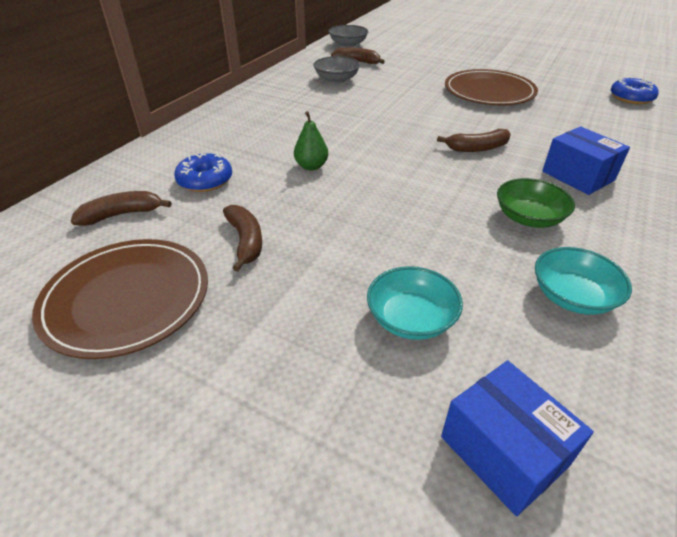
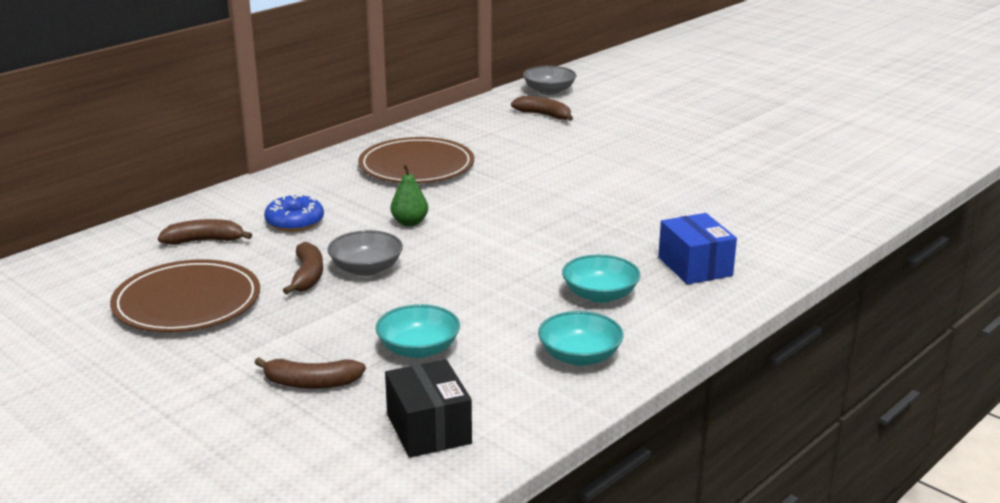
camera: 15 degrees right, 15 degrees down
grey bowl [313,56,360,83] -> grey bowl moved to [327,230,403,276]
brown banana [437,129,511,152] -> brown banana moved to [254,357,366,389]
blue box [441,361,594,516] -> black box [385,359,472,458]
brown plate [445,69,538,105] -> brown plate moved to [358,137,474,183]
green bowl [497,178,575,228] -> turquoise bowl [562,255,640,303]
blue donut [611,77,659,104] -> none

